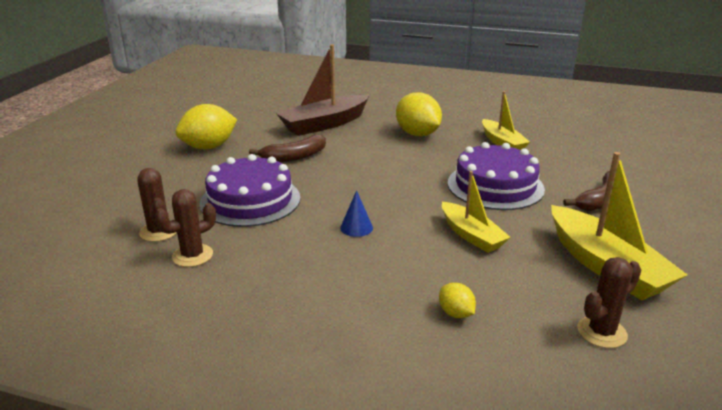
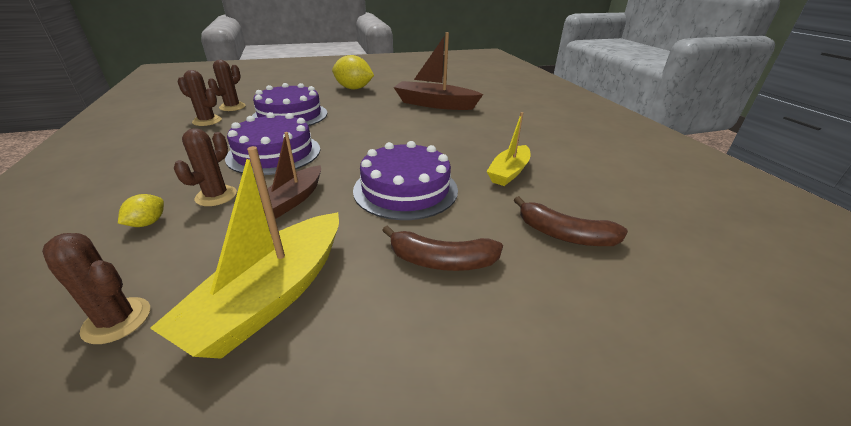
camera: 55 degrees right, 5 degrees up
brown banana [249,134,326,162] -> brown banana moved to [514,196,628,246]
blue cone [340,190,373,237] -> purple cake [225,112,320,175]
yellow lemon [396,92,442,136] -> none
yellow boat [442,171,511,253] -> brown boat [260,132,321,219]
none -> brown cactus [174,128,237,206]

